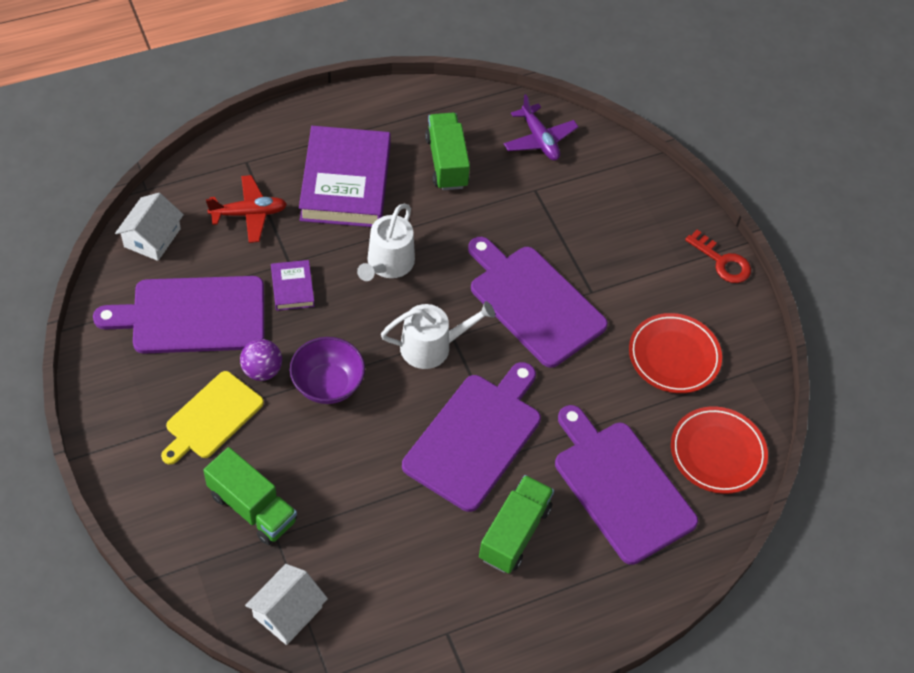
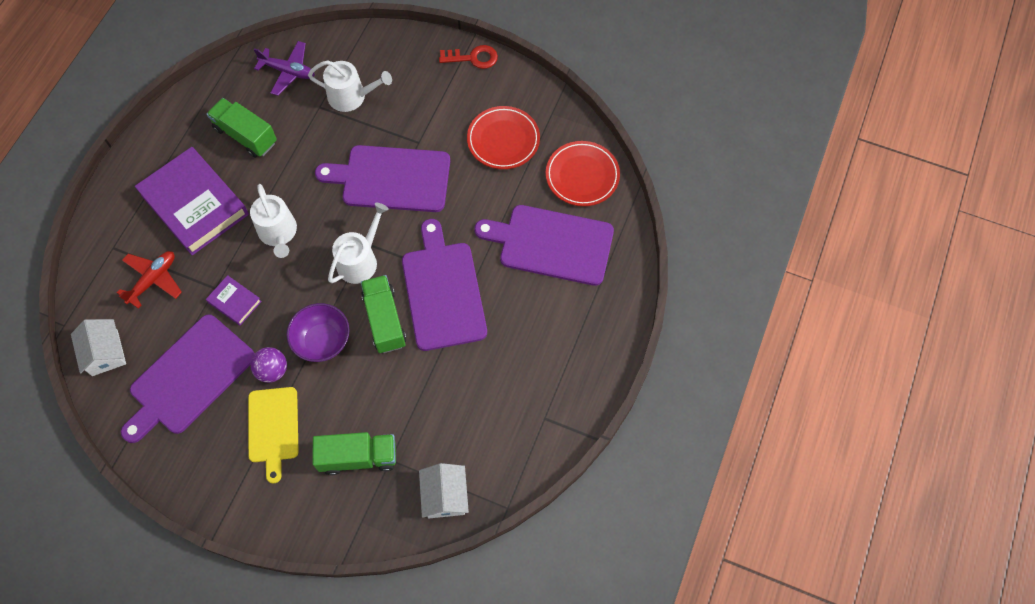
camera: 40 degrees left, 10 degrees up
green truck [479,475,554,574] -> green truck moved to [361,275,406,353]
none -> white watering can [308,60,392,112]

